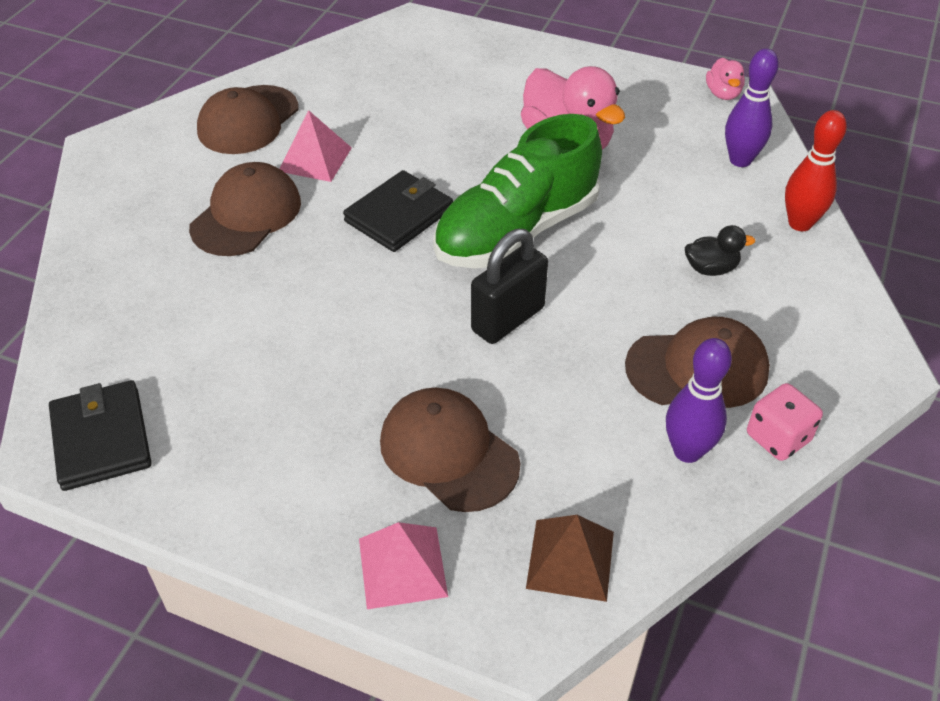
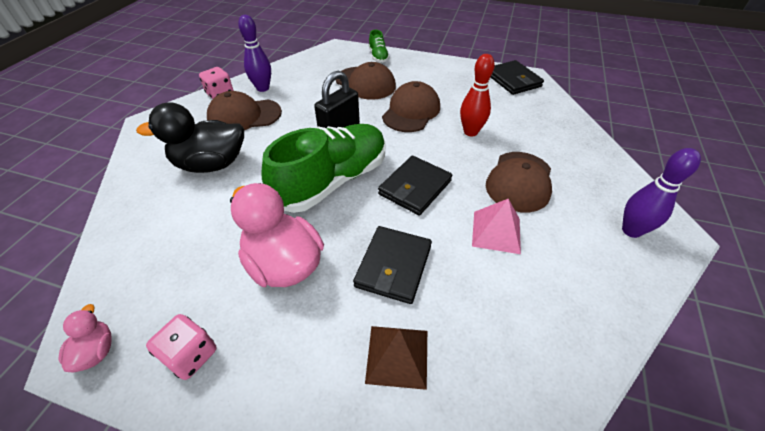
camera: 175 degrees right, 0 degrees up
brown cap [197,85,298,154] -> brown cap moved to [382,81,440,132]
pink pyramid [359,522,448,609] -> green shoe [369,30,389,63]
brown pyramid [526,515,614,602] -> brown pyramid moved to [365,326,427,390]
black duck [685,225,755,276] -> black duck [136,102,244,173], size x2.11
purple bowling pin [725,48,779,167] -> purple bowling pin moved to [622,148,701,238]
red bowling pin [785,110,847,231] -> red bowling pin moved to [460,54,495,137]
none -> pink dice [146,314,216,380]
none -> black wallet [353,226,432,304]

